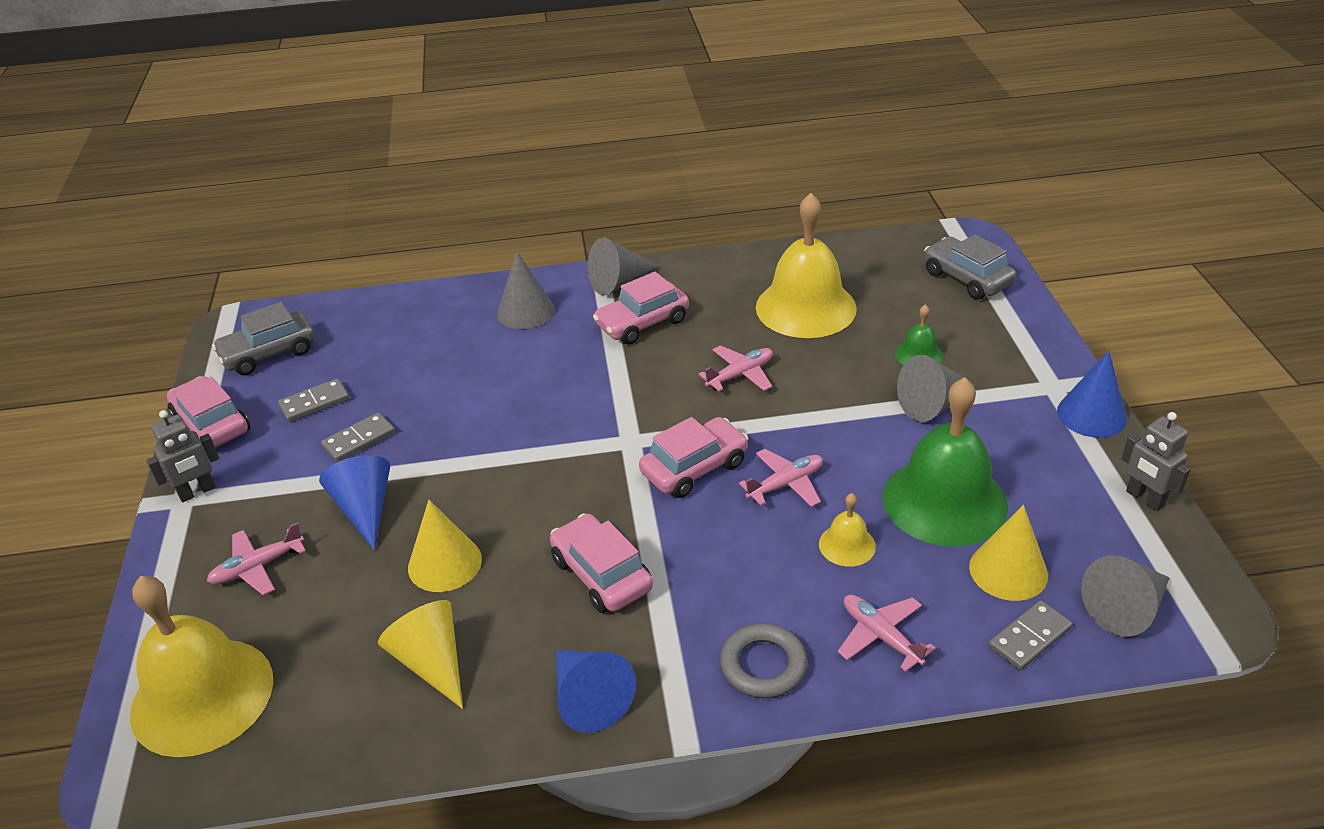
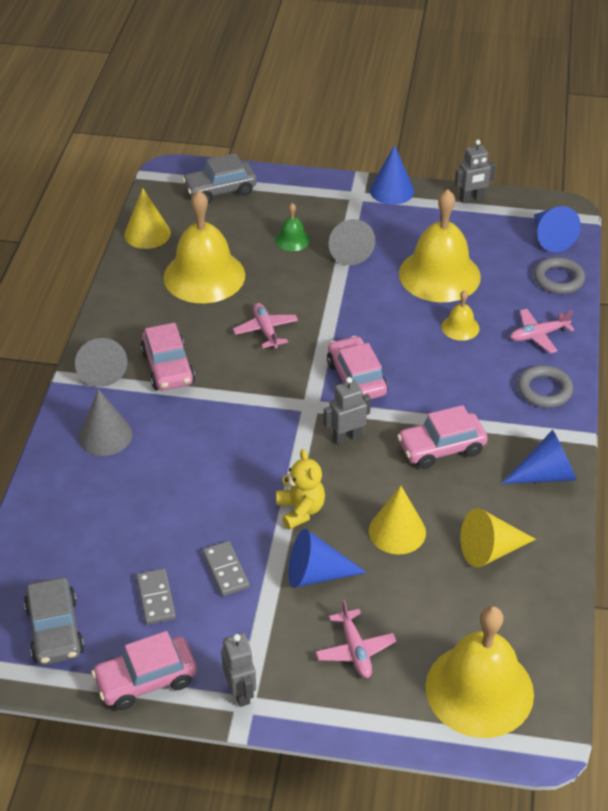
camera: 75 degrees left, 5 degrees up
pink plane [739,449,823,507] -> none
green bell [883,377,1008,547] -> yellow bell [399,189,481,302]
yellow cone [969,505,1048,601] -> yellow cone moved to [124,188,171,249]
grey domino [988,600,1072,671] -> grey ring [534,257,585,294]
grey cone [1081,555,1169,637] -> blue cone [534,206,581,252]
none -> yellow teddy bear [276,449,325,530]
none -> grey robot [323,377,371,445]

